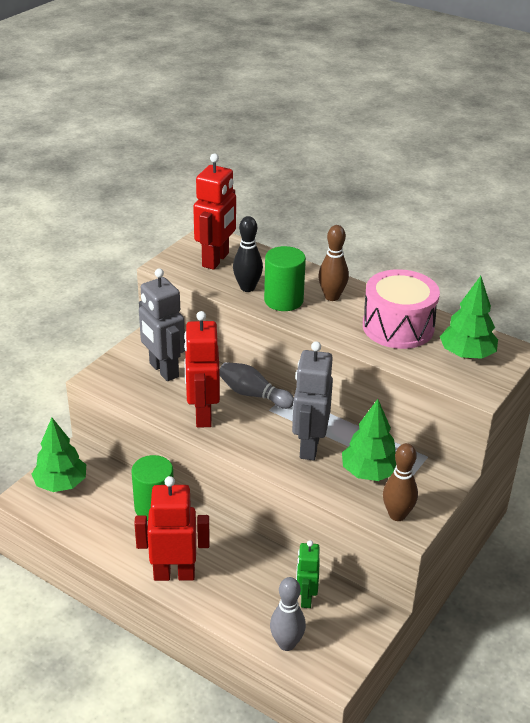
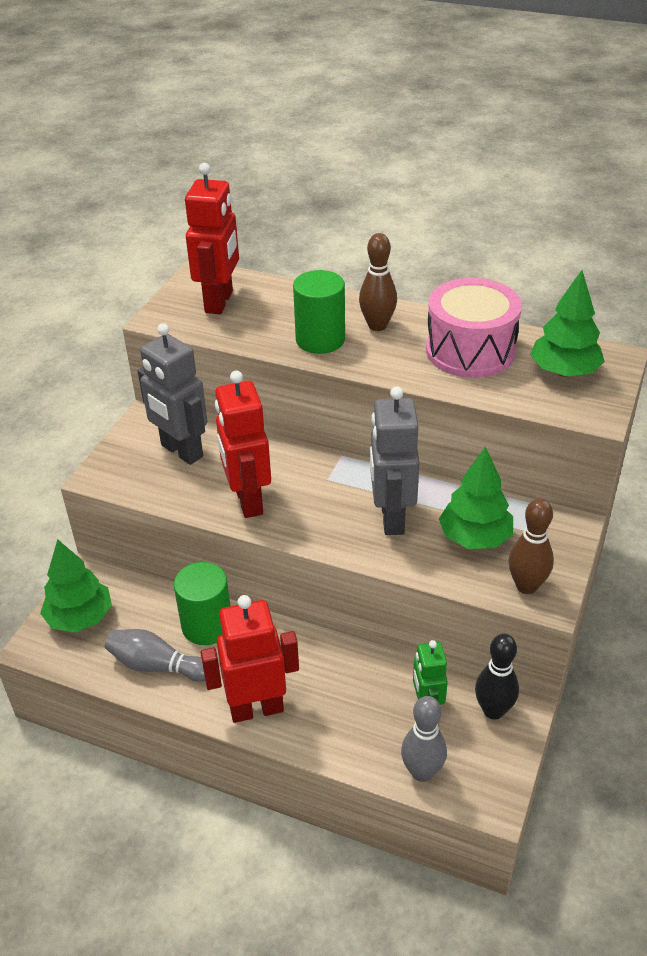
camera: 10 degrees left, 5 degrees up
grey bowling pin [220,362,294,409] -> grey bowling pin moved to [105,629,205,682]
black bowling pin [233,216,263,292] -> black bowling pin moved to [475,634,519,719]

